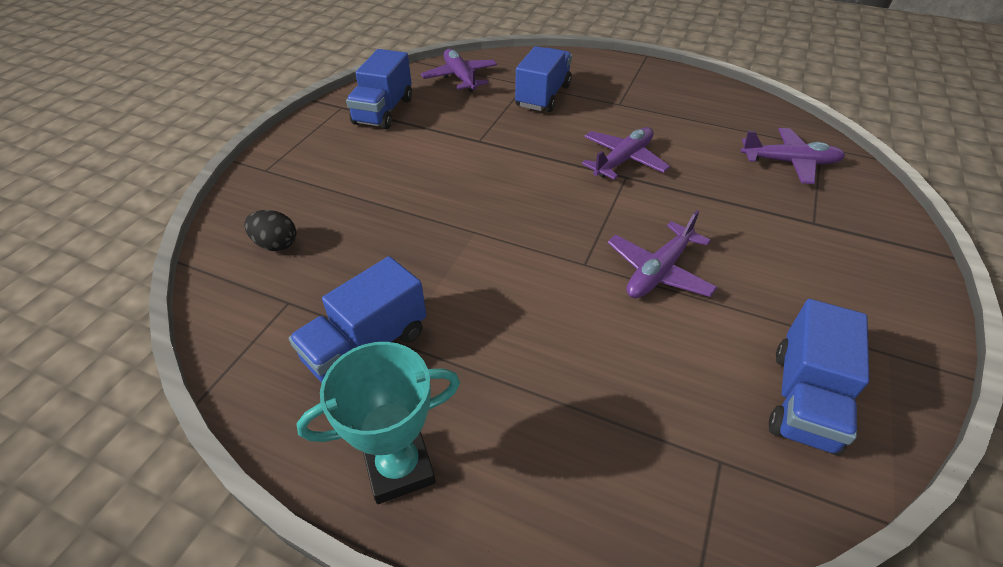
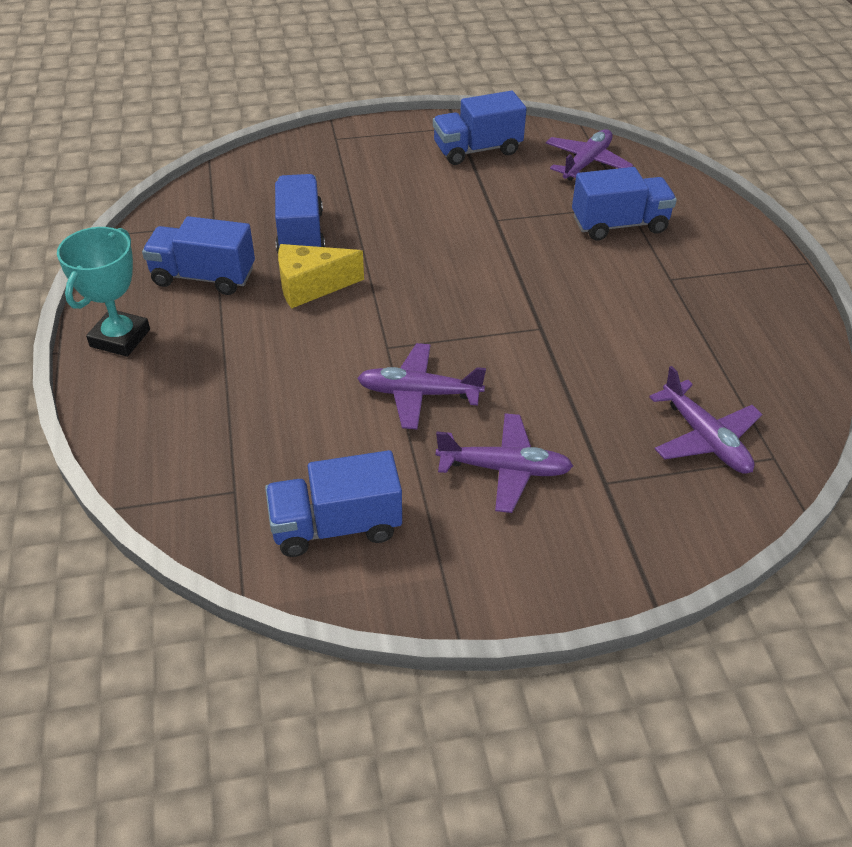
camera: 55 degrees right, 0 degrees up
black egg [244,210,296,251] -> none
turquoise trophy [296,342,460,504] -> turquoise trophy turned 75 degrees clockwise [57,227,150,357]
purple plane [582,127,670,179] -> purple plane moved to [436,413,573,513]
none -> blue truck [275,174,325,253]
none -> yellow cheese [278,244,364,309]

